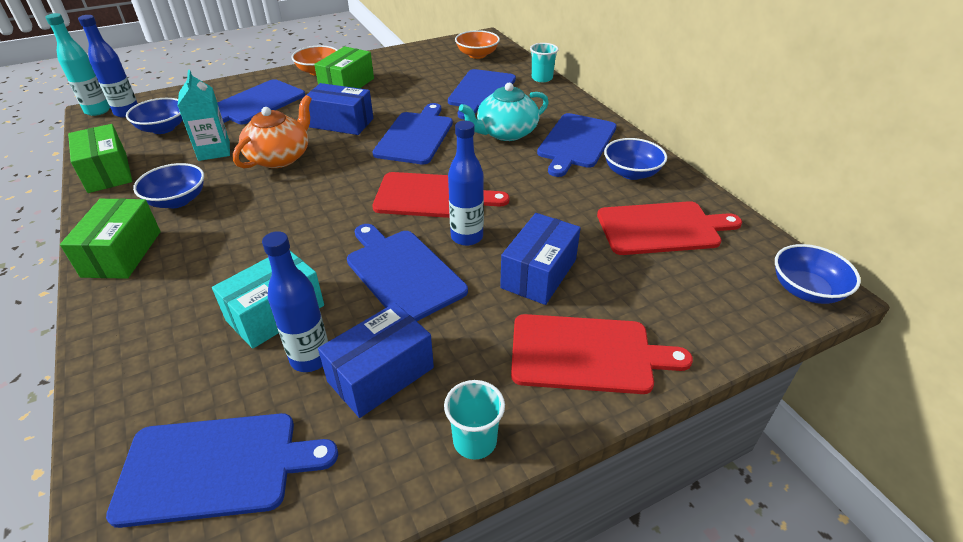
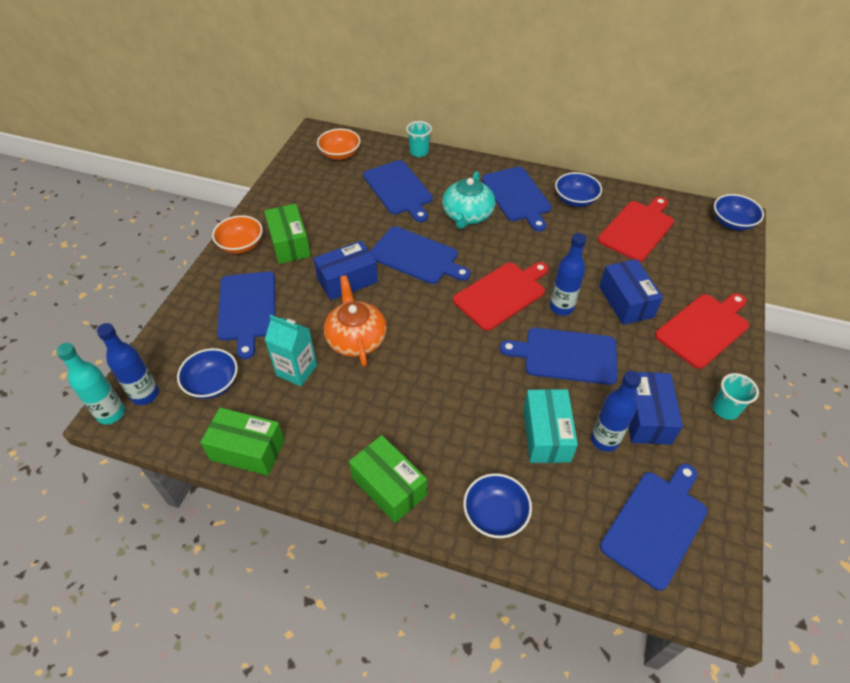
camera: 45 degrees left, 10 degrees up
blue bowl [133,163,204,208] -> blue bowl moved to [463,473,532,538]
blue cutting board [372,103,453,164] -> blue cutting board turned 150 degrees clockwise [370,226,471,284]

